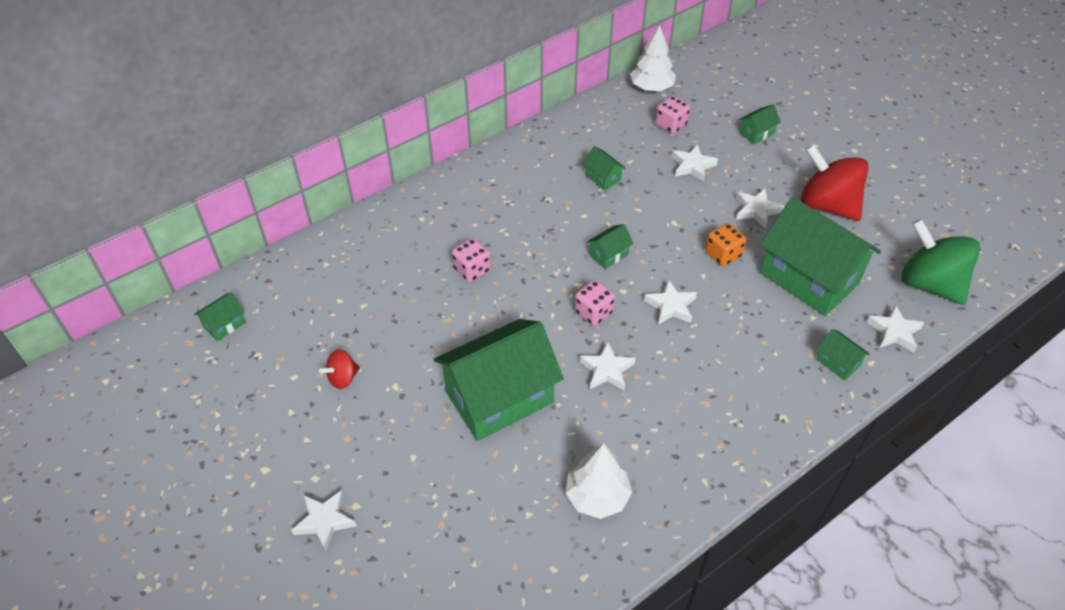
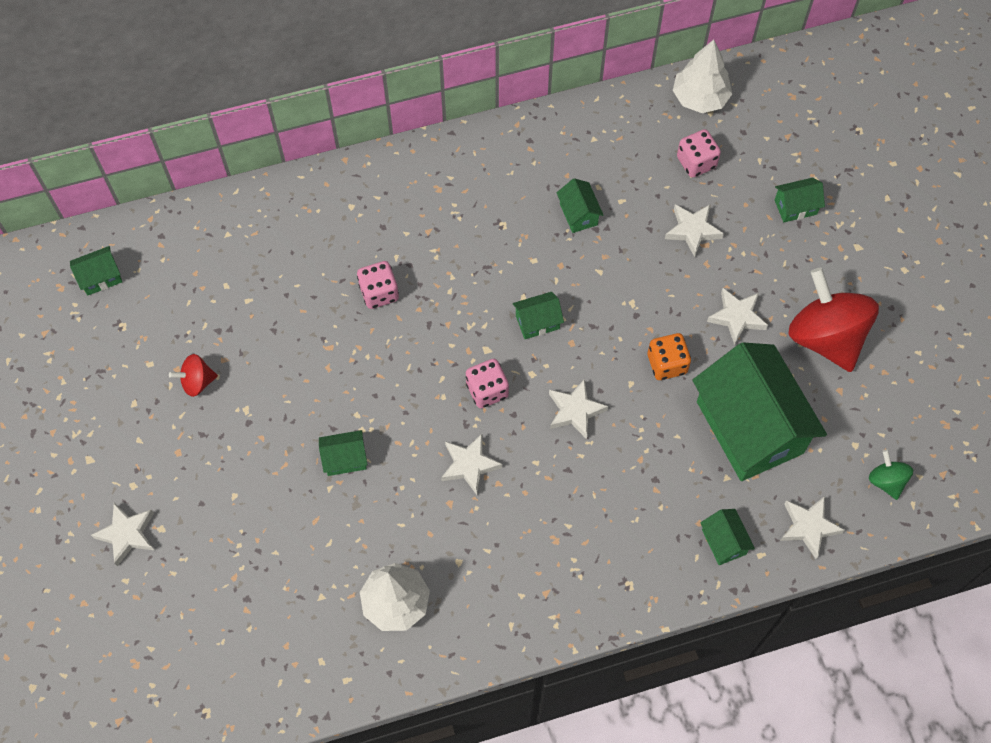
camera: 20 degrees right, 15 degrees up
green house [433,319,564,441] -> green house [319,430,368,476], size x0.41
green spinning top [901,219,980,305] -> green spinning top [869,450,913,500], size x0.46

